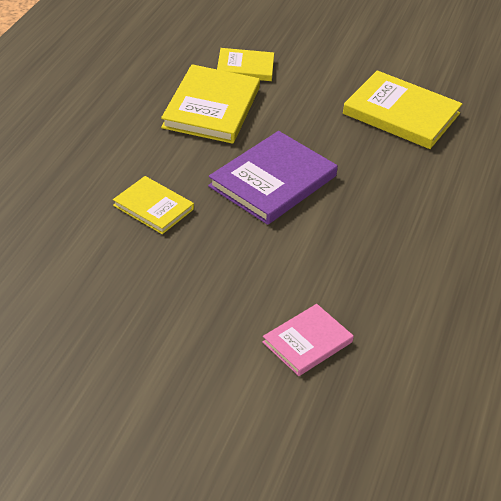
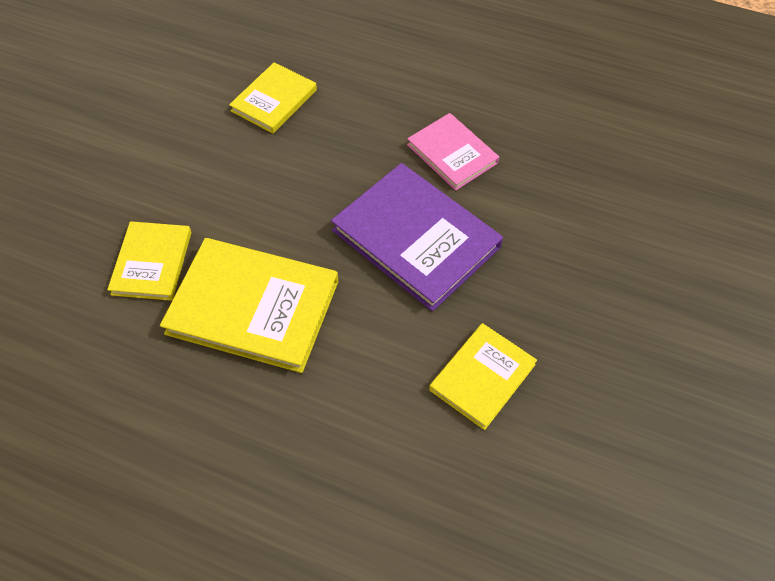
camera: 85 degrees left, 15 degrees up
pink book [262,304,354,376] -> pink book moved to [407,113,499,191]
yellow book [343,70,462,149] -> yellow book [229,62,317,134], size x0.59

